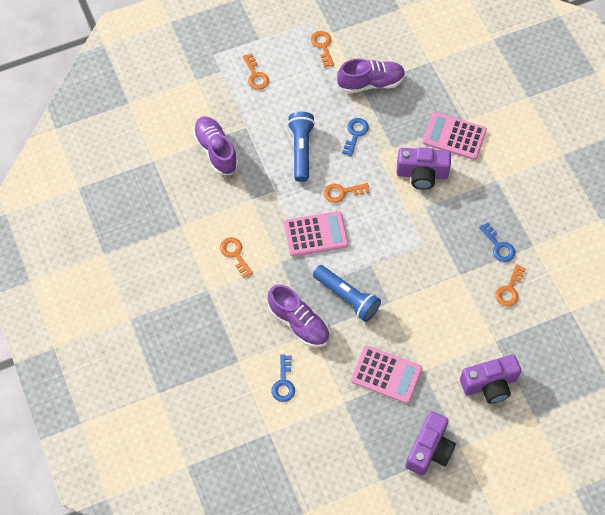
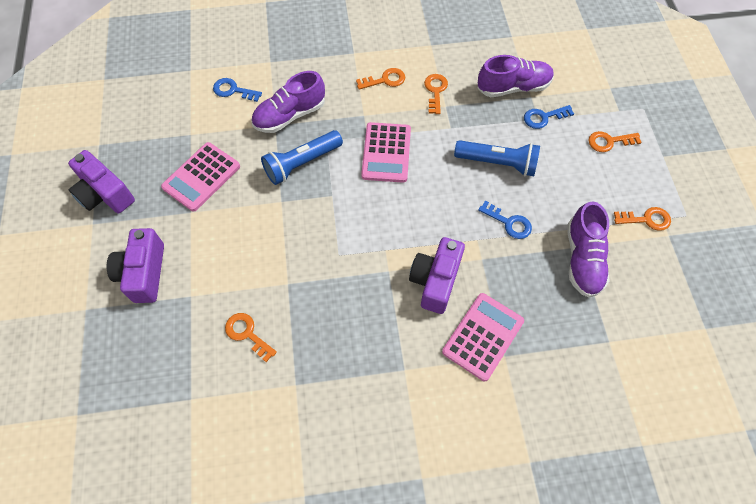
camera: 105 degrees right, 0 degrees up
orange key [323,183,370,203] -> orange key moved to [424,74,448,114]
blue key [479,222,515,262] -> blue key moved to [524,105,574,129]

